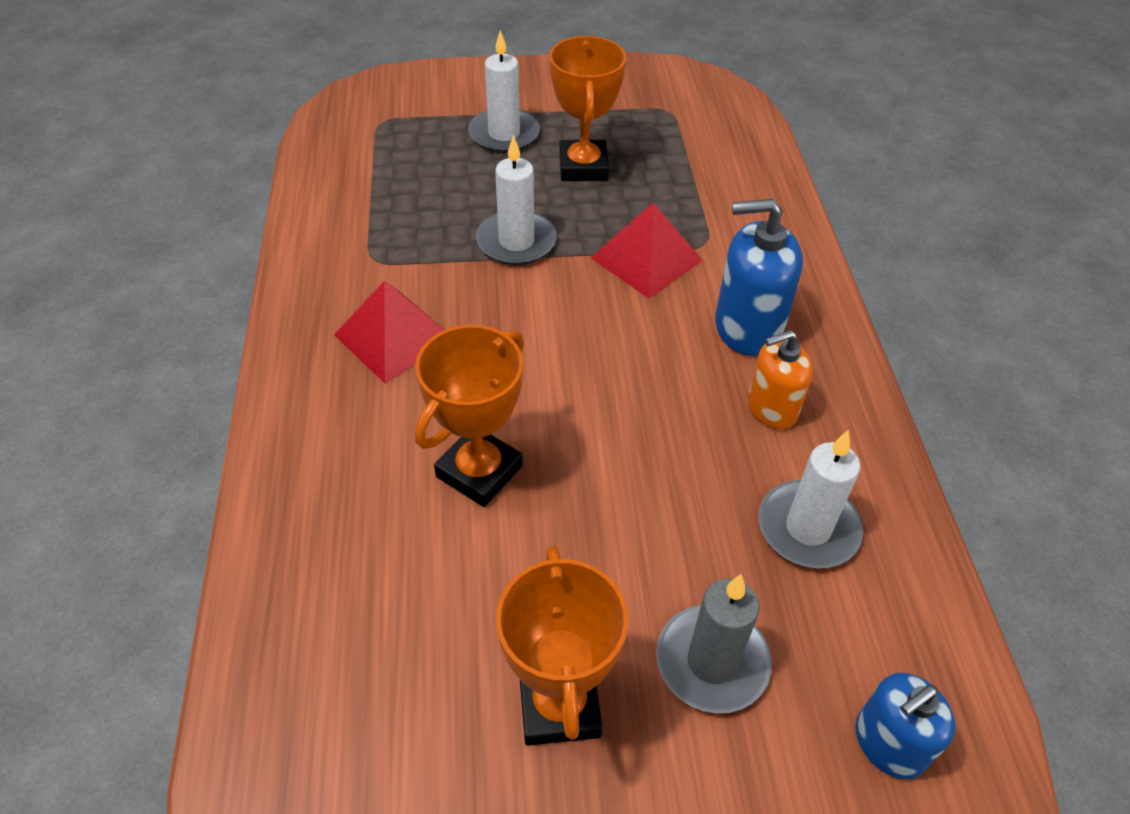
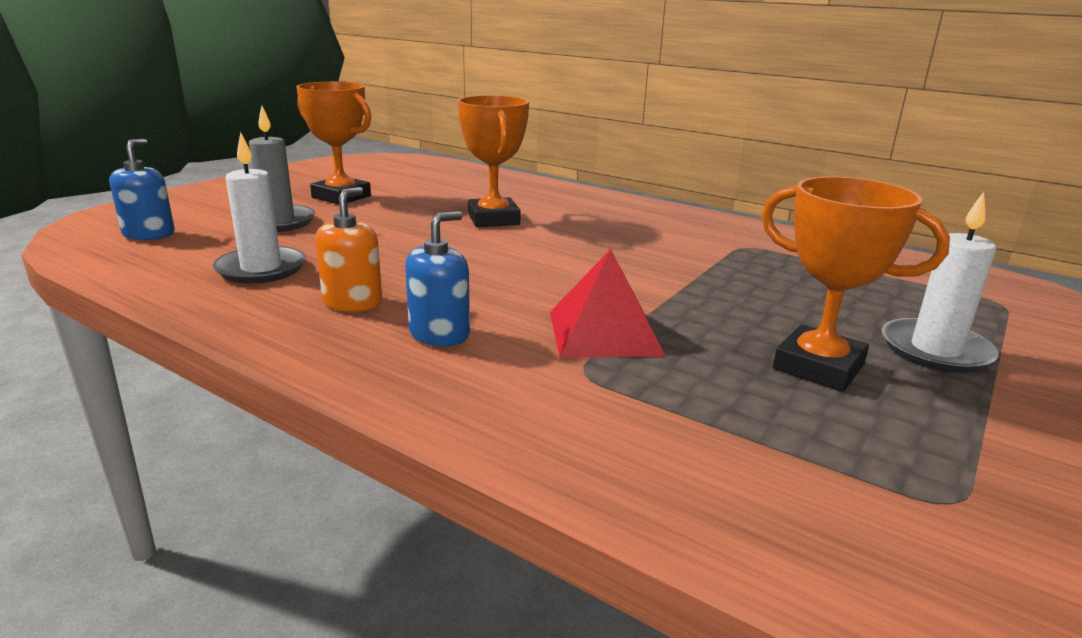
camera: 130 degrees right, 25 degrees down
red pyramid [334,281,444,383] -> none
white candle [476,135,557,265] -> none
blue soap dispenser [715,199,803,356] -> blue soap dispenser [405,211,470,346], size x0.66

